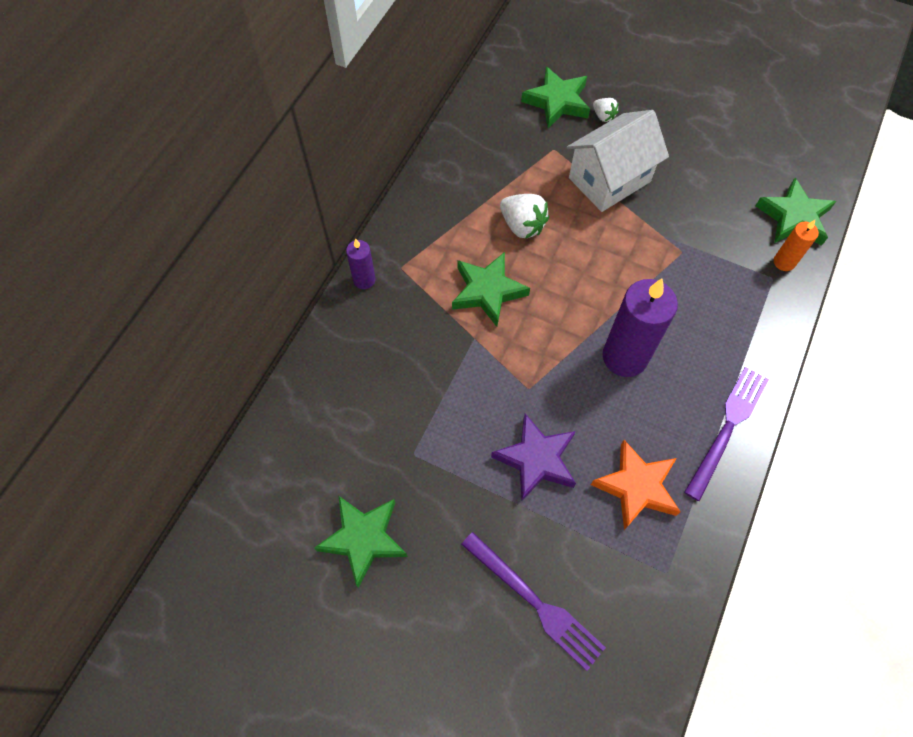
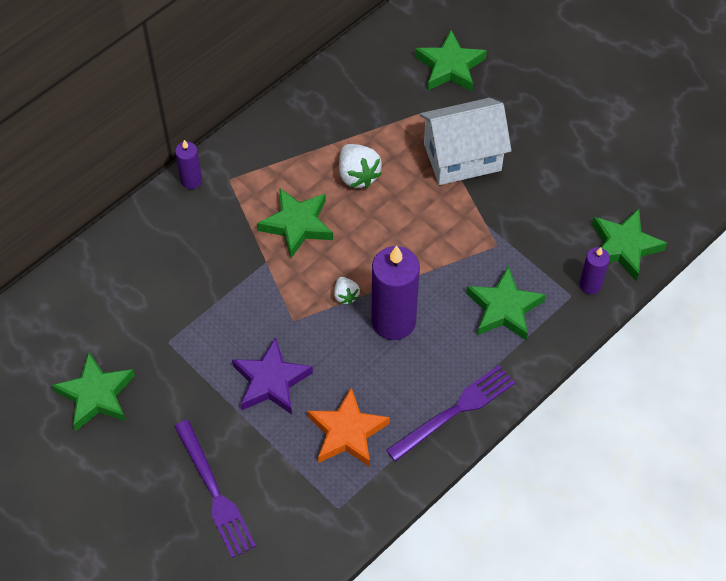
camera: 20 degrees right, 5 degrees down
white strawberry [593,98,618,122] -> white strawberry moved to [334,277,360,305]
orange candle [774,220,819,271] -> purple candle [579,247,610,294]
none -> green star [466,266,546,340]

